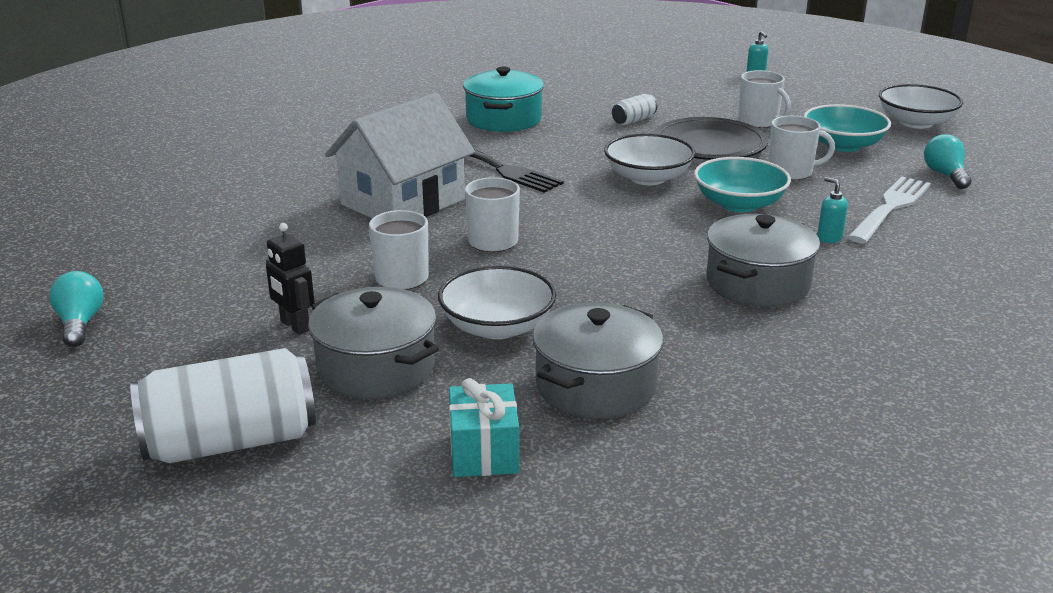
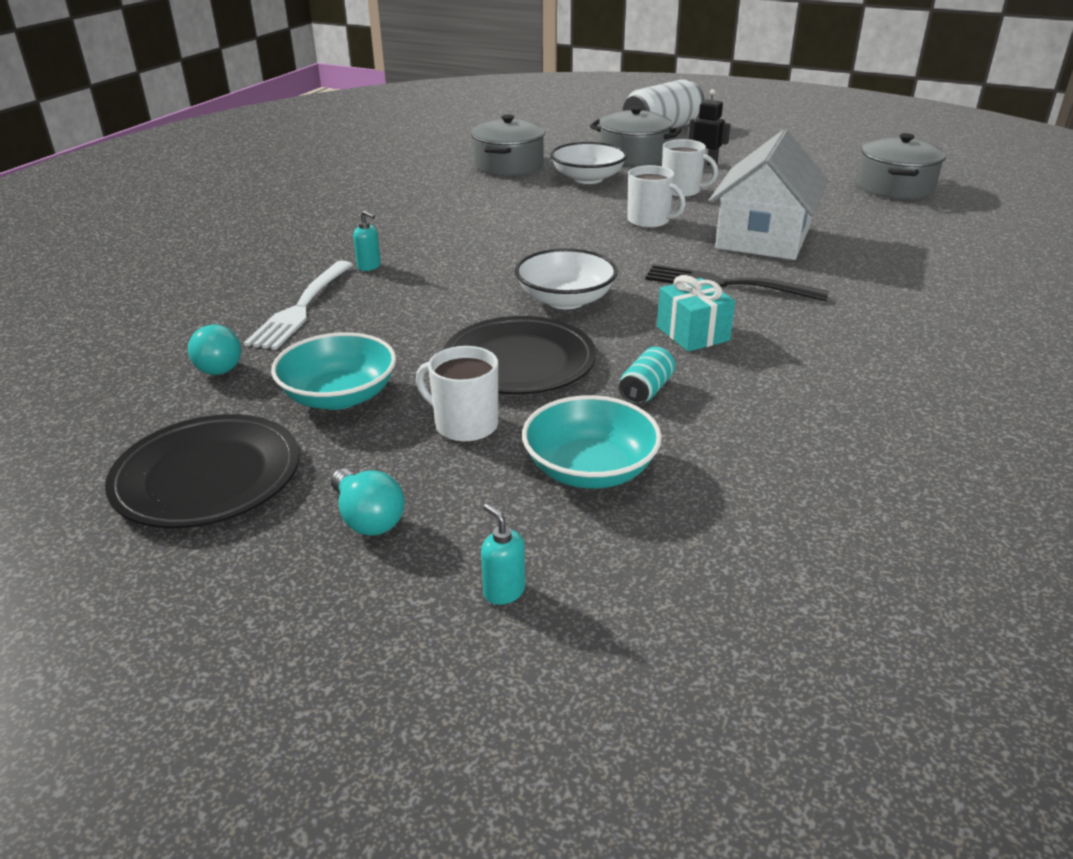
camera: 160 degrees right, 5 degrees up
turquoise light bulb [49,271,103,347] -> turquoise light bulb moved to [331,468,405,535]
turquoise gift [449,378,519,477] -> turquoise gift moved to [657,275,735,352]
turquoise pot [463,66,544,132] -> none
white can [612,94,657,125] -> turquoise can [619,347,675,405]
turquoise bowl [694,157,791,212] -> turquoise bowl moved to [522,395,662,489]
grey pot [707,214,820,307] -> grey pot moved to [857,133,946,199]
white mug [768,115,835,180] -> none
white bowl [879,84,963,129] -> black plate [105,414,299,528]

